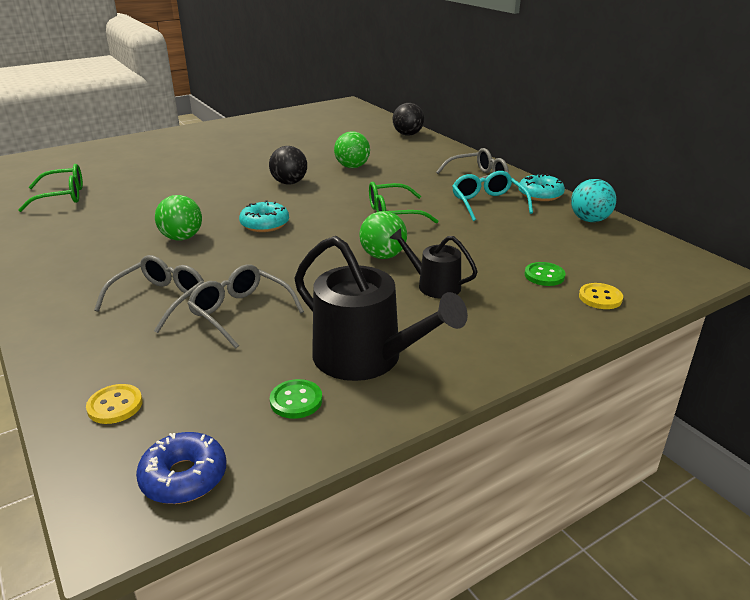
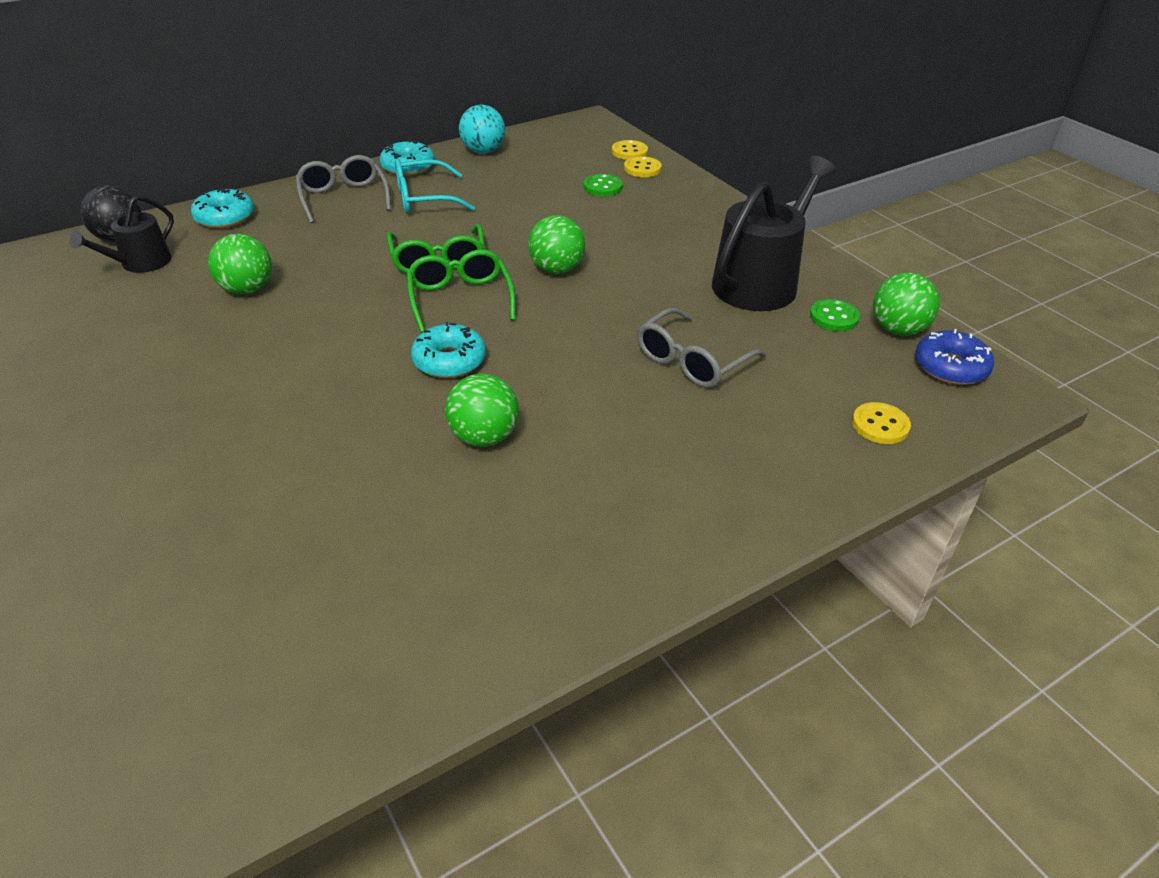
camera: 90 degrees left, 10 degrees up
green glasses [18,164,83,212] -> green glasses moved to [406,249,515,333]
grey glasses [94,255,204,333] -> none
black ball [269,146,307,185] -> none
black watering can [390,228,478,298] -> black watering can moved to [70,195,174,273]
none -> turquoise donut [191,188,254,228]
none -> yellow button [612,140,648,160]
none -> green ball [873,273,940,336]

